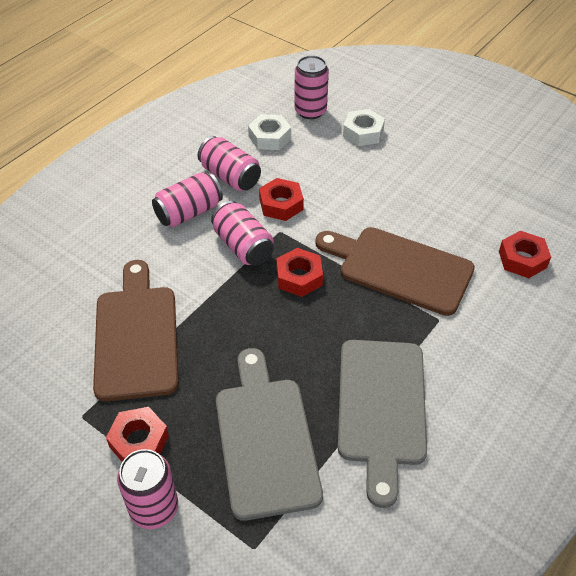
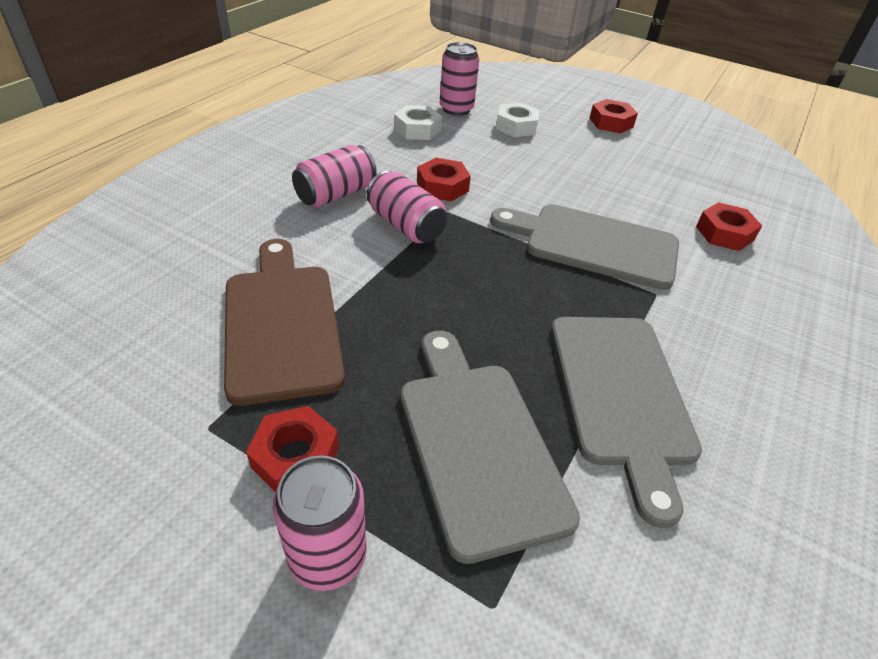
camera: 10 degrees left, 5 degrees down
pink can [198,136,261,191] -> none
red nut [276,248,323,297] -> red nut moved to [589,99,638,133]
brown cutting board [315,227,475,316] -> grey cutting board [490,204,679,290]

